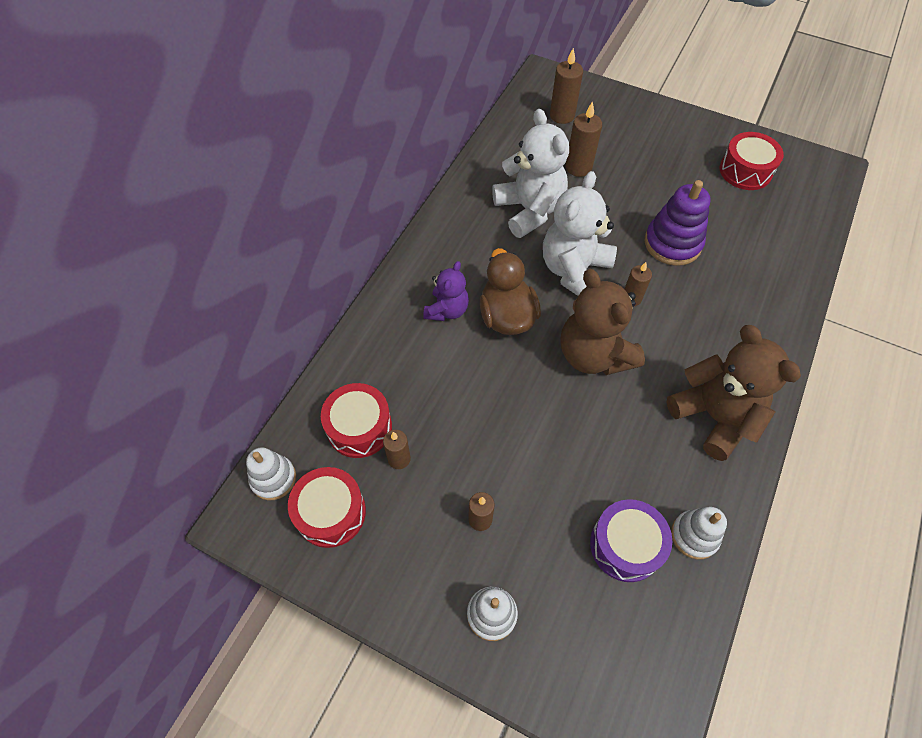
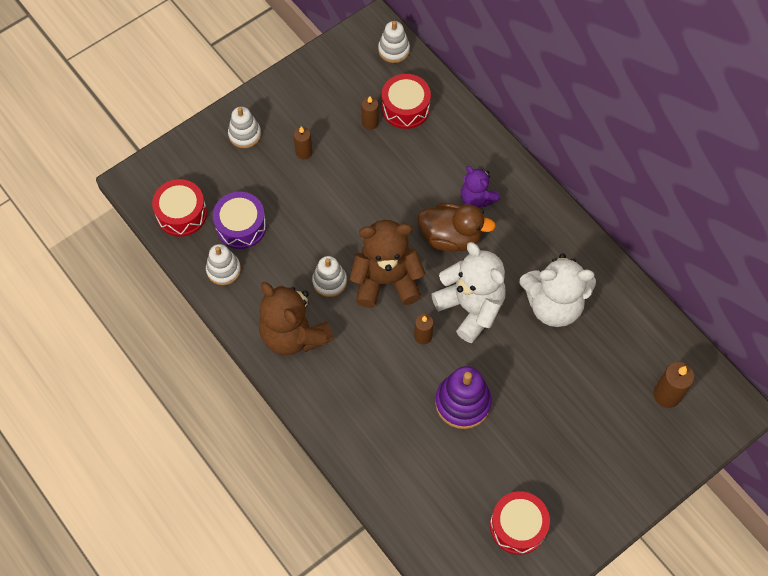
camera: 115 degrees right, 5 degrees up
red drum [288,467,366,548] -> red drum moved to [152,179,207,237]
brown candle [566,101,602,177] -> none
brown teddy bear [667,325,801,461] -> brown teddy bear turned 60 degrees clockwise [259,282,334,355]
none -> white stacking toy [312,256,347,297]

